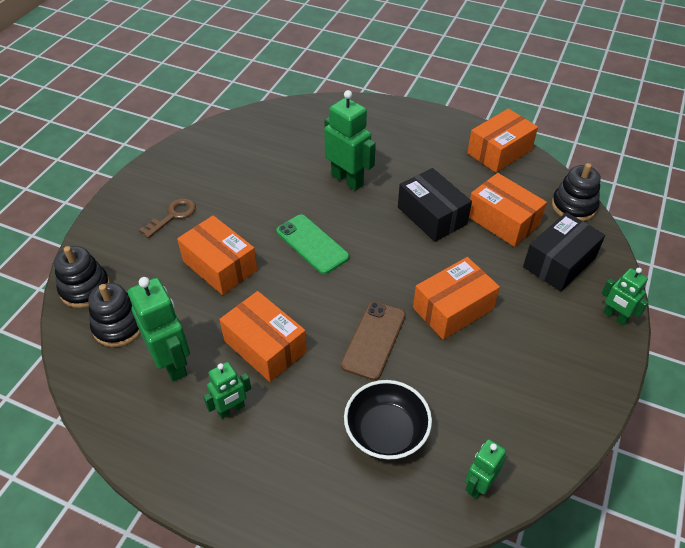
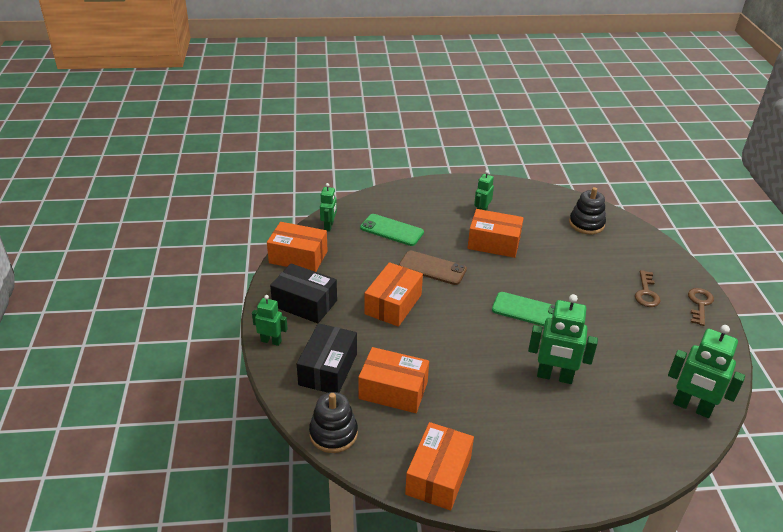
camera: 150 degrees right, 10 degrees down
black stacking toy [54,246,110,308] -> none
green robot [128,277,190,382] -> green robot moved to [668,325,745,418]
orange box [177,215,258,295] -> orange box moved to [267,222,328,272]
brown phone [341,301,406,381] -> brown phone turned 60 degrees counterclockwise [399,251,467,285]
black bowl [344,380,432,460] -> green phone [360,214,424,246]
black box [398,168,472,242] -> black box moved to [270,263,337,323]
none -> brown key [688,288,714,326]

